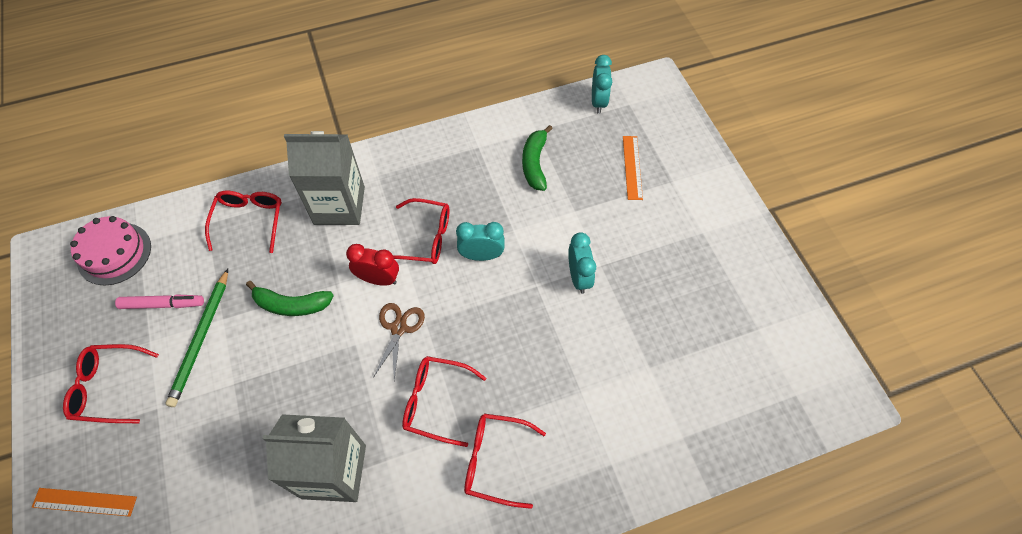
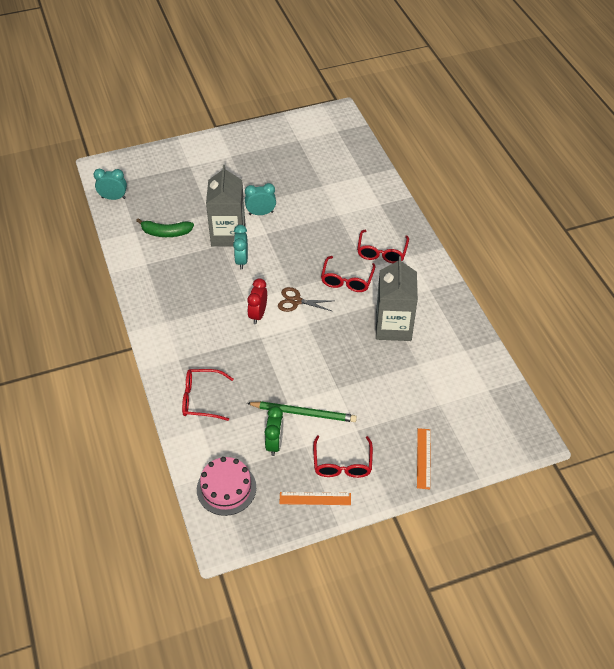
camera: 90 degrees left, 10 degrees down
pink marker [115,294,204,309] -> green clock [265,406,283,456]
green banana [246,281,334,316] -> none
grey carton [284,131,365,225] -> grey carton moved to [206,165,245,246]
red glasses [393,198,449,264] -> none
orange ruler [623,136,643,200] -> orange ruler moved to [279,492,351,505]

